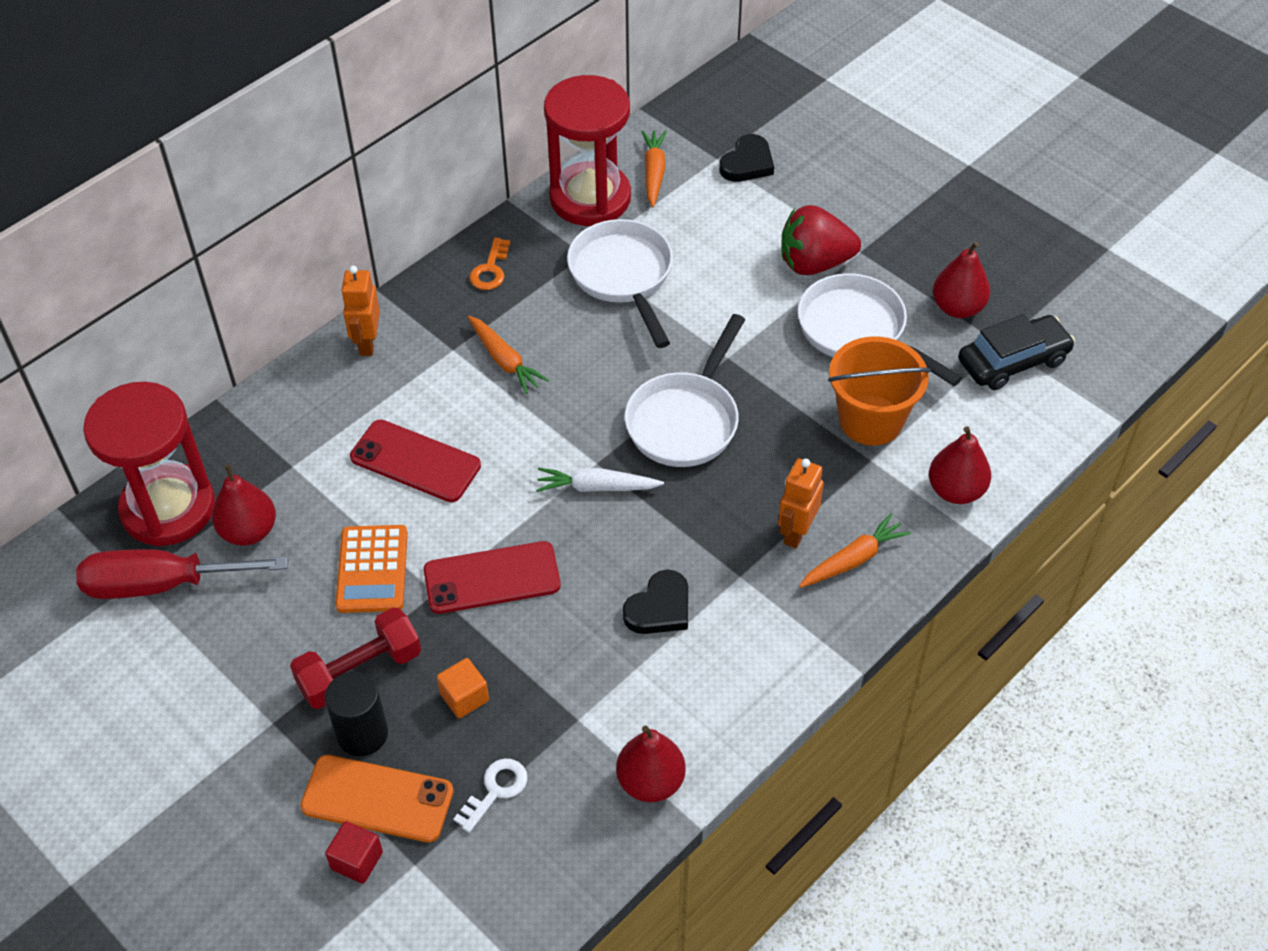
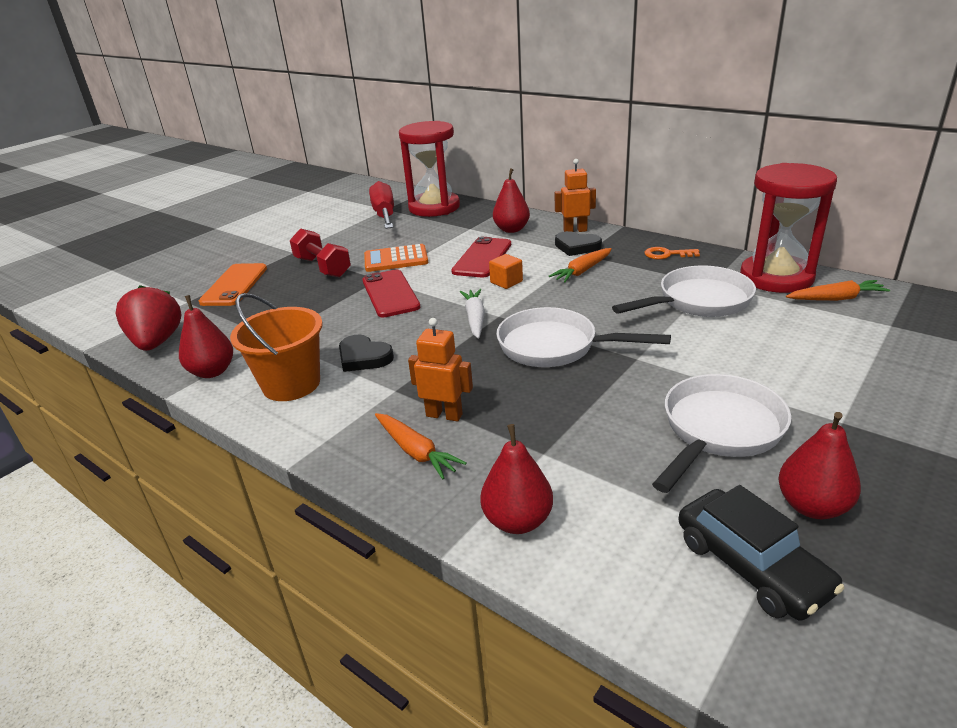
camera: 85 degrees right, 20 degrees down
red pear [212,464,276,546] -> red pear moved to [493,168,530,233]
black cylinder [325,672,388,756] -> none
red cube [325,821,383,884] -> none
orange cube [437,658,489,718] -> orange cube moved to [489,254,523,289]
white key [453,759,528,833] -> none
black heart [719,134,774,182] -> black heart moved to [555,231,602,256]
red strawberry [782,205,861,275] -> red strawberry moved to [115,285,181,351]
orange bucket [828,336,931,446] -> orange bucket moved to [230,293,323,401]

